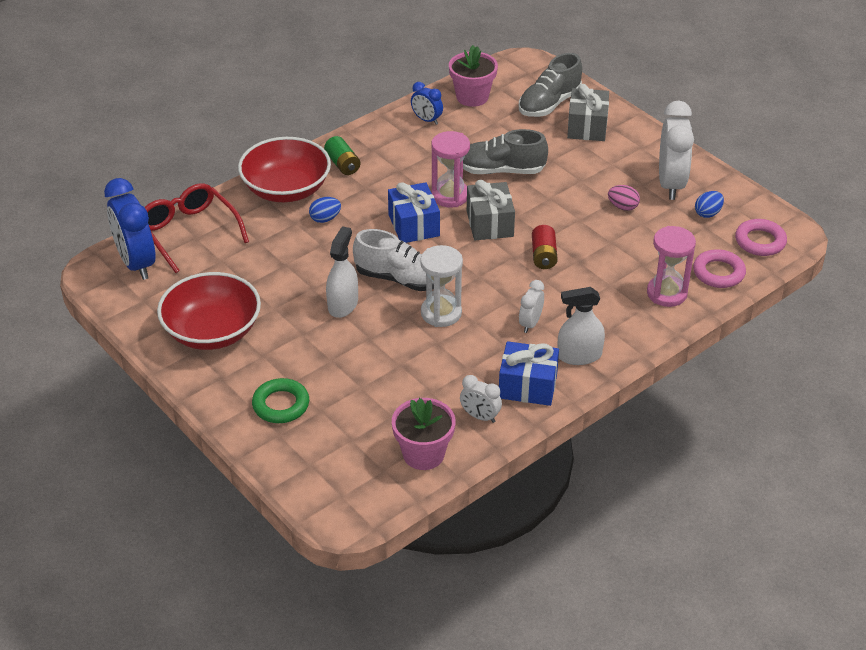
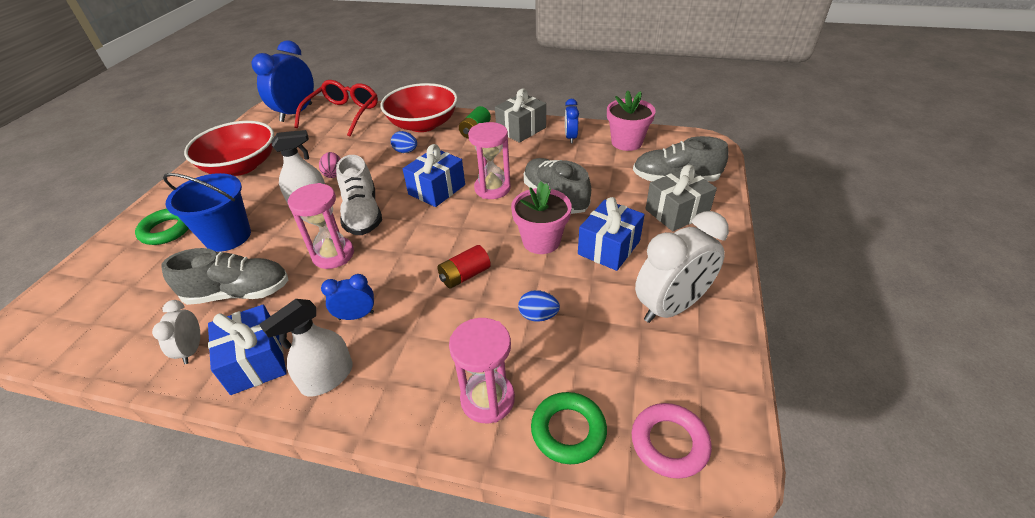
camera: 55 degrees right, 0 degrees up
pink flower pot [392,398,455,470] -> pink flower pot moved to [511,182,572,254]
white hourglass [420,245,463,327] -> pink hourglass [287,183,354,269]
grey gift [467,180,515,240] -> grey gift moved to [495,88,546,143]
white clock [519,280,544,333] -> blue clock [321,274,374,320]
white spray bottle [558,287,605,365] -> white spray bottle turned 90 degrees counterclockwise [259,299,353,396]
pink egg [608,185,640,211] -> pink egg moved to [319,152,340,178]
pink ring [693,249,746,288] -> green ring [531,392,607,464]
blue egg [695,191,724,218] -> blue egg moved to [518,290,560,322]
none -> grey shoe [161,248,288,305]
none -> blue bucket [163,173,251,252]
none -> blue gift [578,197,645,271]

